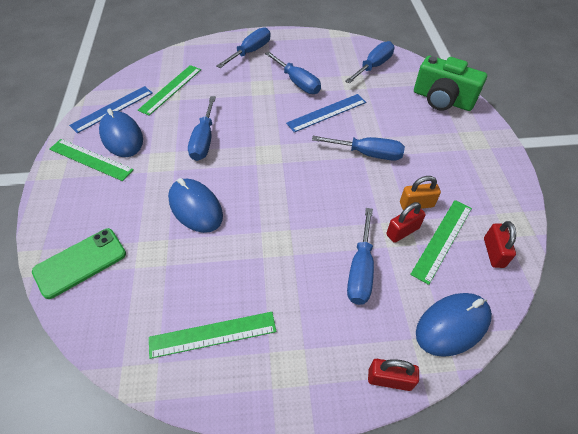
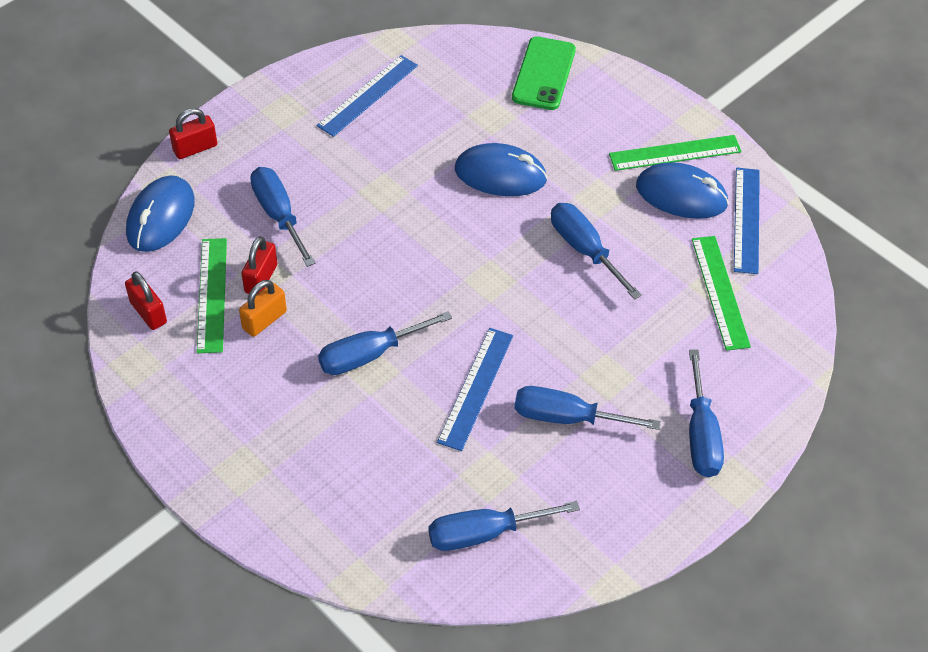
camera: 140 degrees right, 0 degrees up
green ruler [149,312,277,359] -> blue ruler [316,55,418,137]
blue screwdriver [345,41,394,84] -> blue screwdriver turned 75 degrees clockwise [428,501,580,551]
green camera [414,56,487,111] -> none

